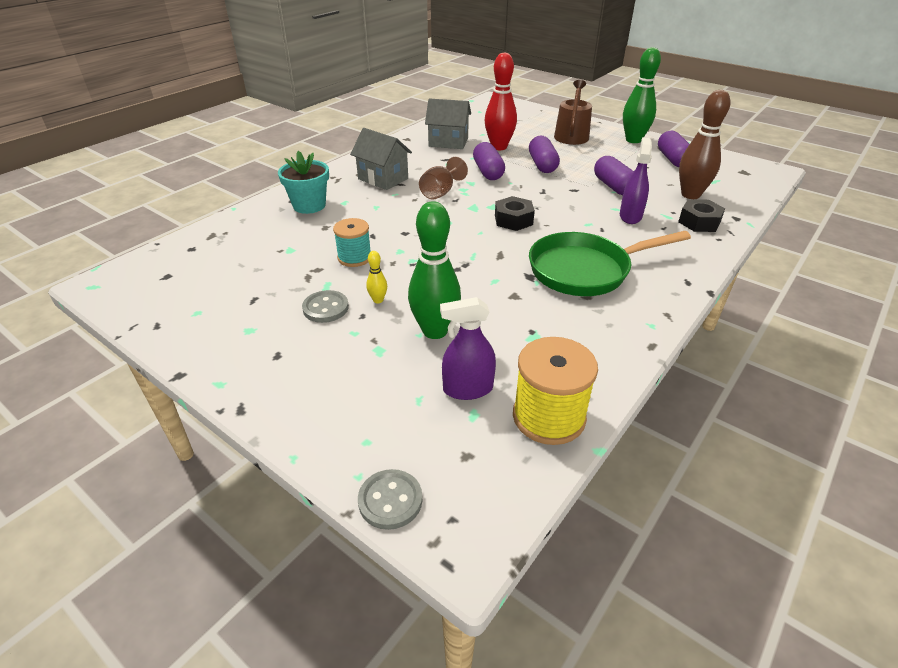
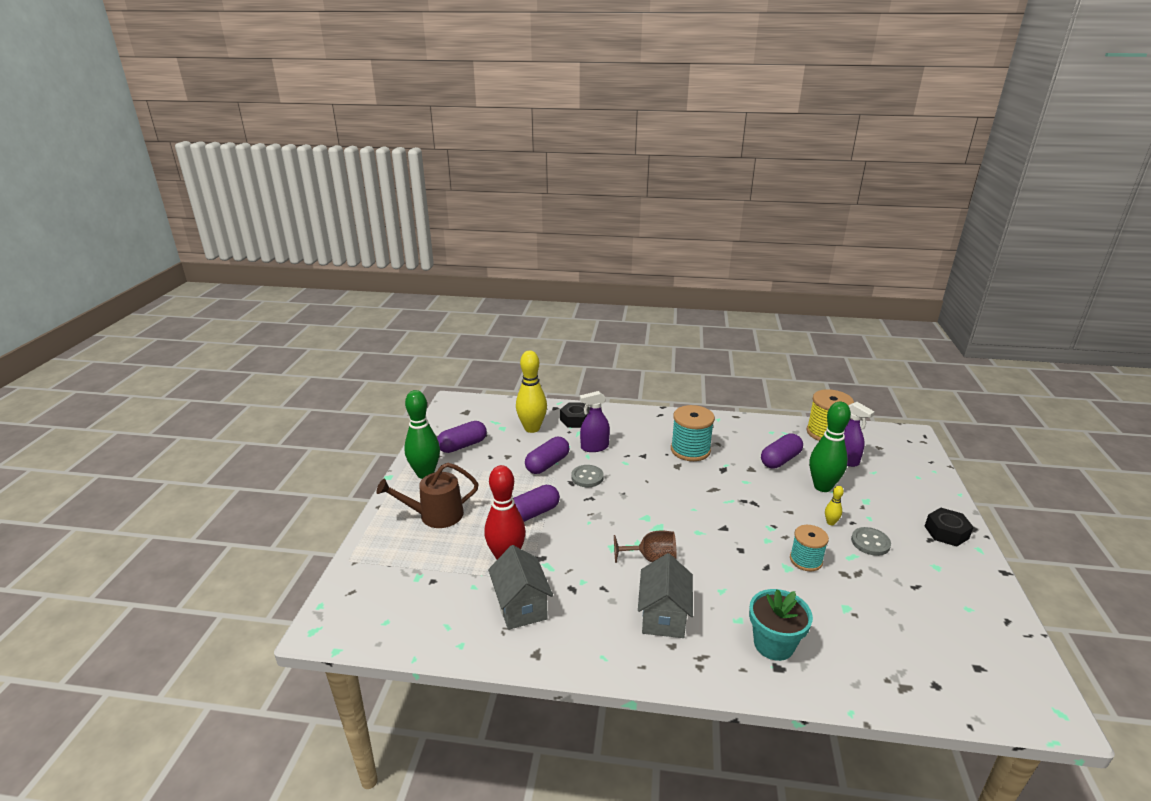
camera: 120 degrees left, 10 degrees down
grey button [358,469,422,530] -> grey button moved to [571,465,604,487]
purple capsule [473,142,505,180] -> purple capsule moved to [761,434,803,469]
black nut [495,196,535,231] -> black nut moved to [925,508,974,546]
green pan [529,231,691,296] -> turquoise spool [671,405,715,461]
brown bowling pin [679,90,730,199] -> yellow bowling pin [516,351,547,433]

